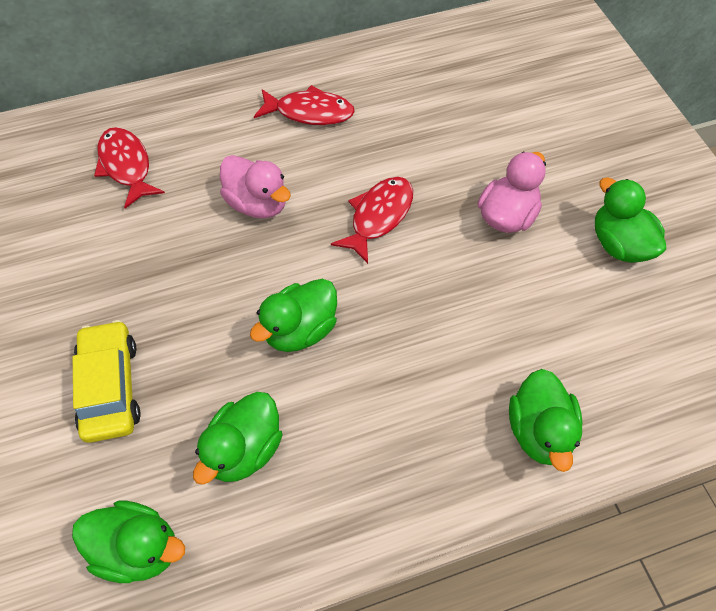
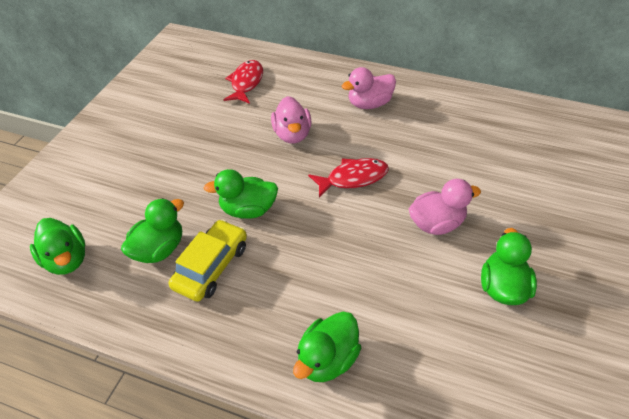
camera: 40 degrees right, 10 degrees down
yellow car [73,320,141,443] -> yellow car moved to [169,219,247,302]
green duck [193,392,282,485] -> green duck turned 150 degrees clockwise [121,198,184,263]
red fish [254,85,355,125] -> pink duck [342,67,396,109]

